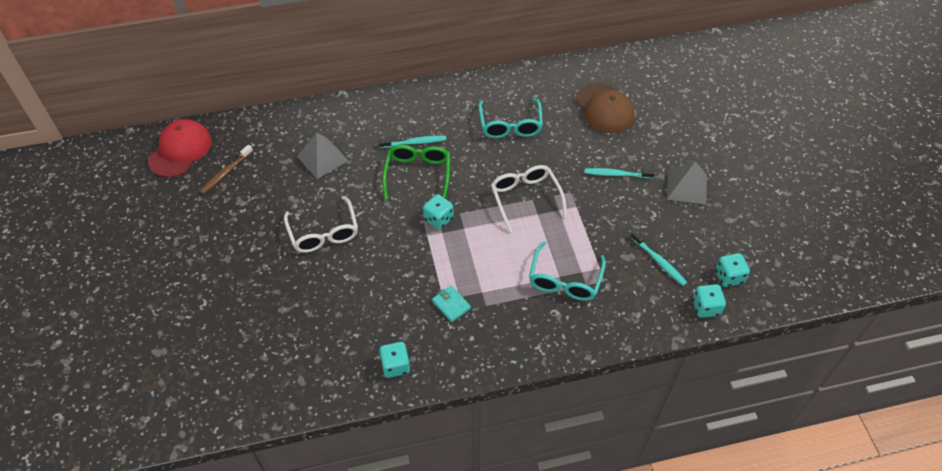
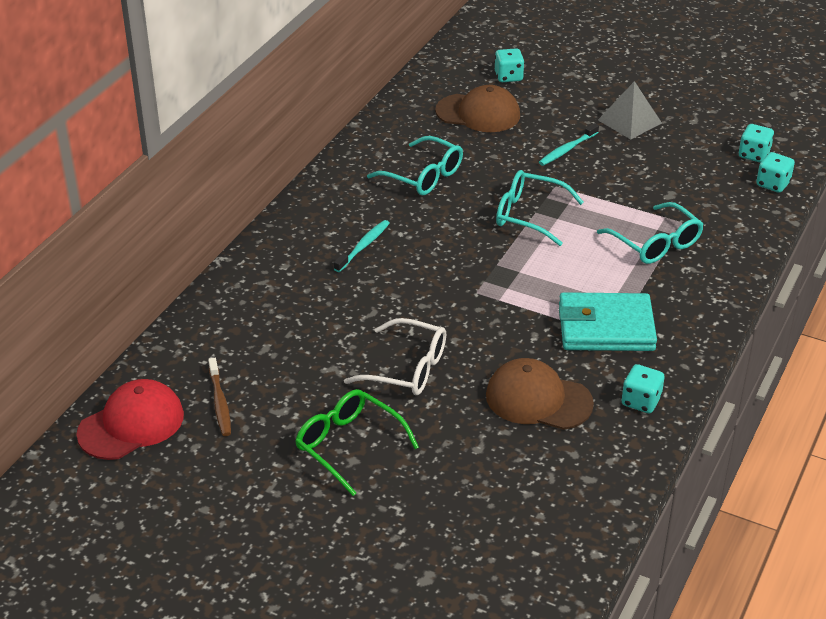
camera: 50 degrees left, 15 degrees down
red cap [148,119,212,177] -> red cap turned 75 degrees clockwise [76,379,184,460]
grey pyramid [297,133,349,179] -> none
green glasses [383,145,450,199] -> green glasses moved to [295,389,419,496]
turquoise dice [423,194,454,230] -> turquoise dice moved to [495,48,524,82]
turquoise wallet [432,285,471,322] -> turquoise wallet [559,292,657,351], size x2.23
white glasses [491,165,567,233] -> turquoise glasses [496,170,584,246]
turquoise toothbrush [631,231,687,286] -> none
none -> brown cap [486,358,594,430]

